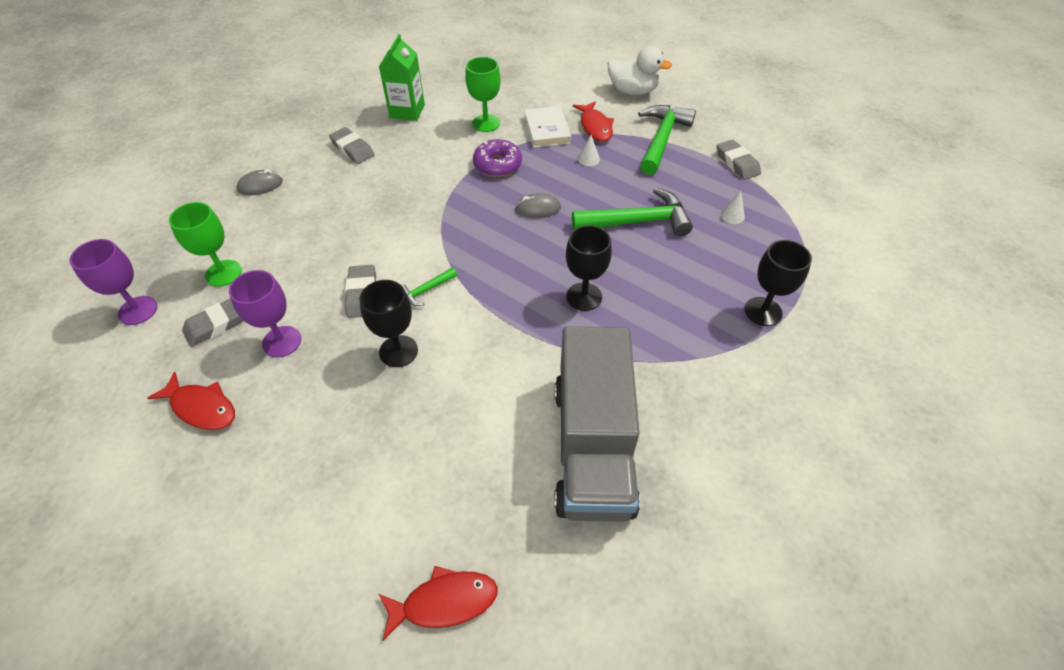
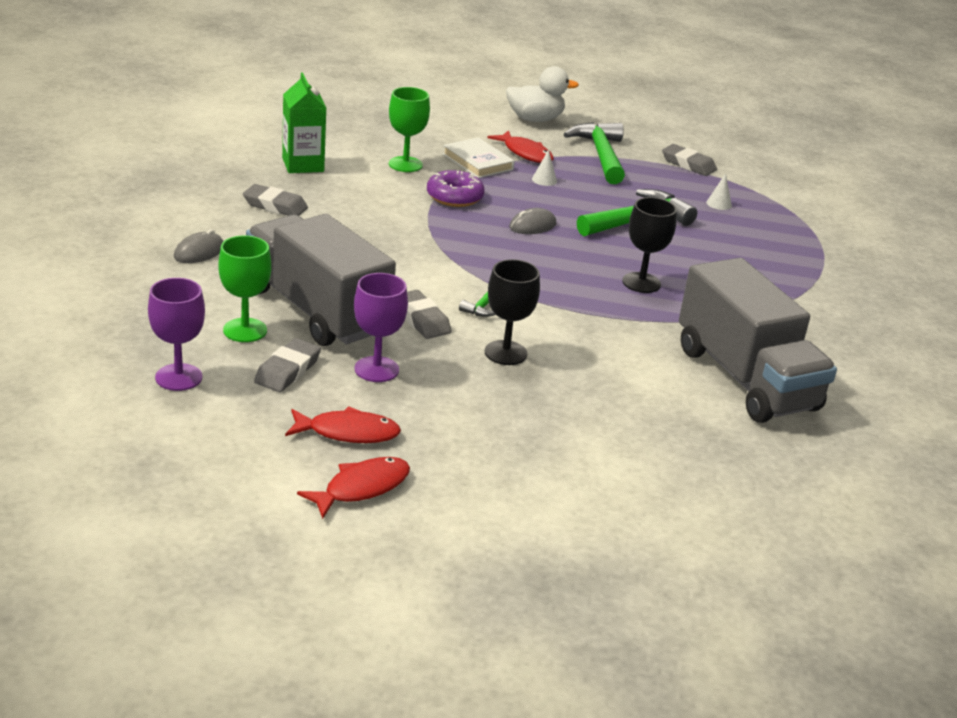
camera: 30 degrees left, 20 degrees down
red fish [379,566,498,641] -> red fish moved to [297,457,410,519]
black goblet [745,240,812,326] -> none
none -> grey truck [246,214,396,346]

